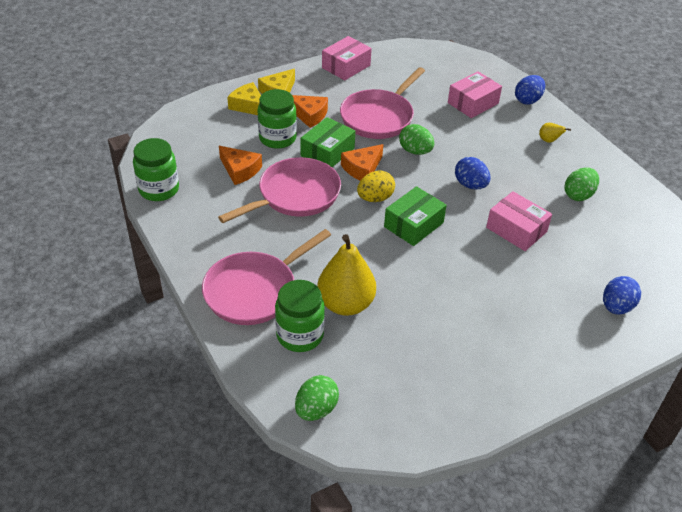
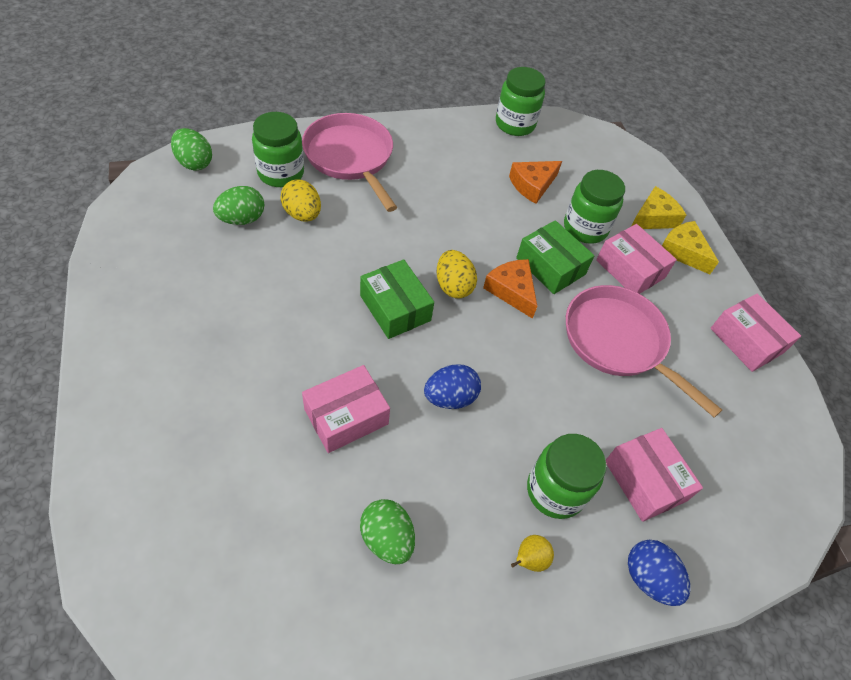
camera: 100 degrees right, 10 degrees up
pink pan [218,157,341,223] -> none
orange cheese [292,95,328,128] -> pink box [596,224,677,294]
yellow pear [317,234,376,316] -> yellow egg [281,179,321,222]
green egg [399,124,434,155] -> green egg moved to [213,186,264,225]
blue egg [603,276,641,314] -> none
none -> green jar [527,434,606,519]

